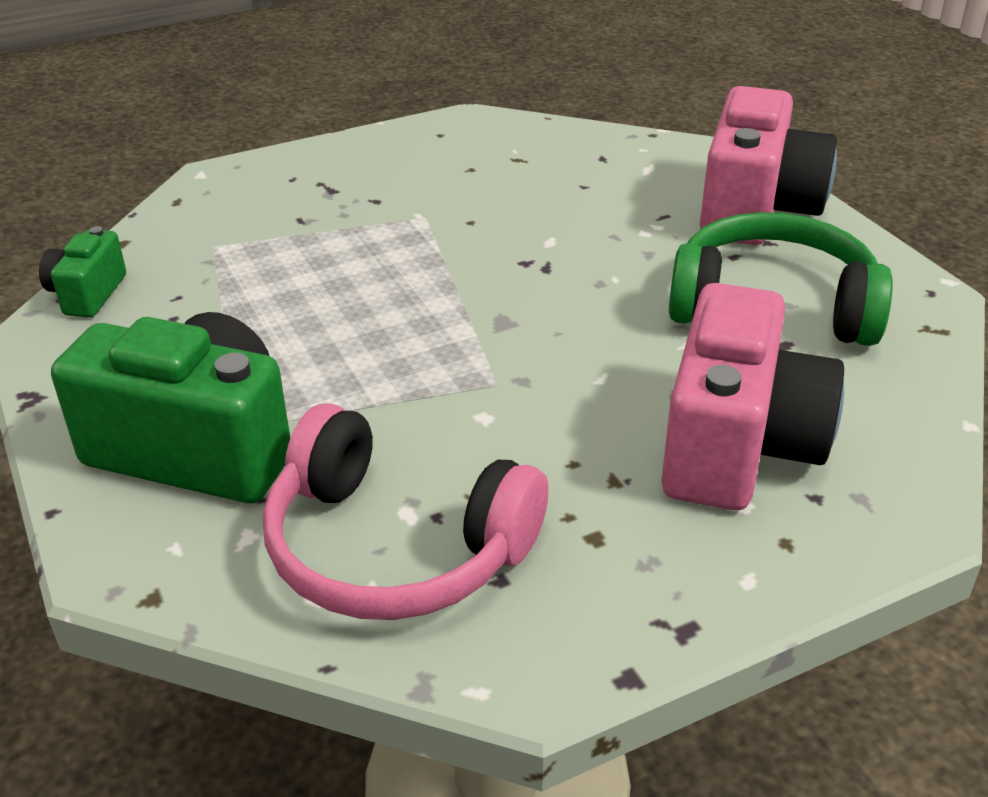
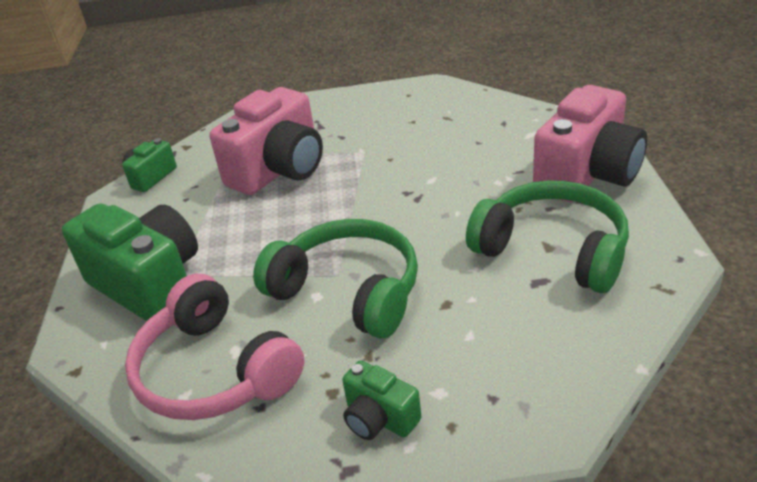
camera: 25 degrees right, 0 degrees up
pink camera [662,283,844,510] -> pink camera moved to [210,87,323,195]
none -> green headphones [253,219,418,339]
none -> green camera [342,360,421,440]

